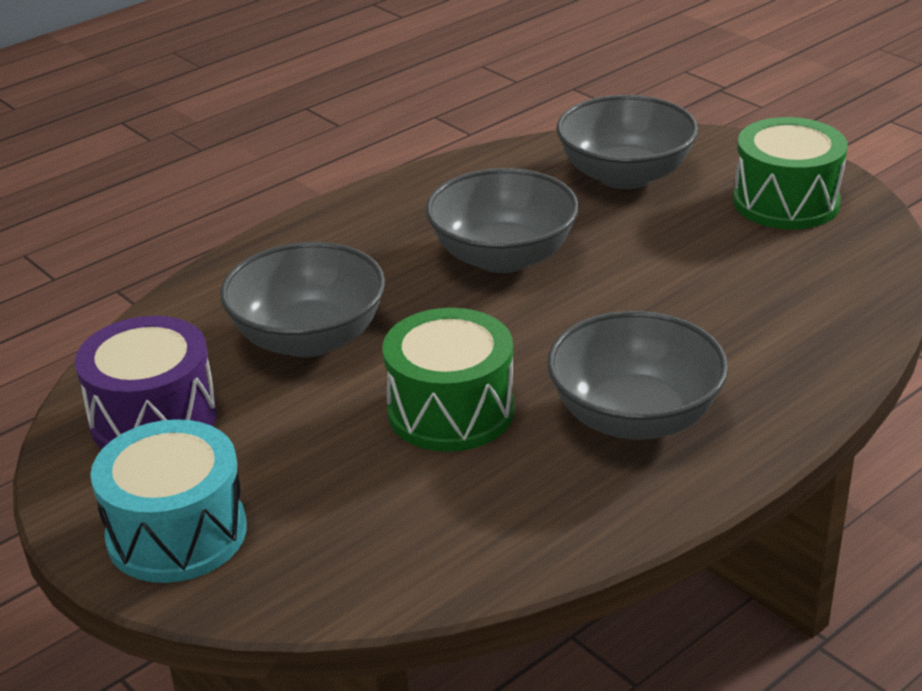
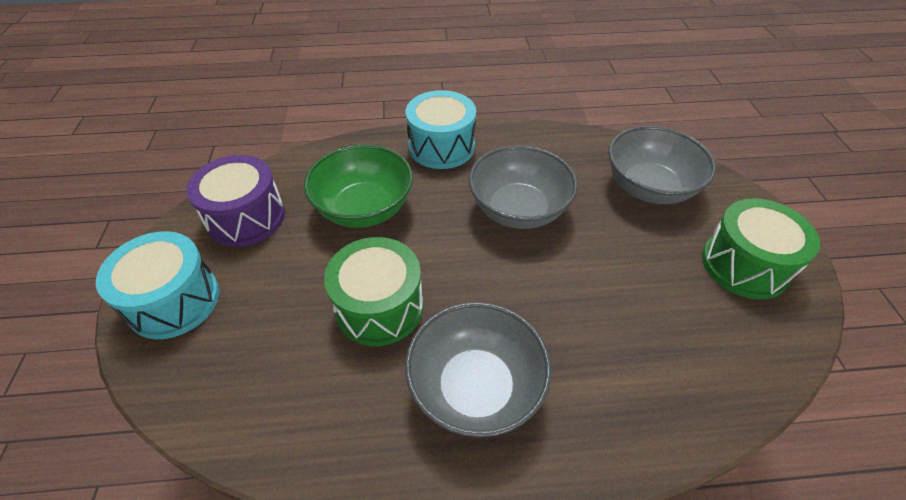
camera: 35 degrees right, 15 degrees up
grey bowl [220,242,386,358] -> green bowl [304,144,413,228]
none -> turquoise drum [406,90,476,169]

